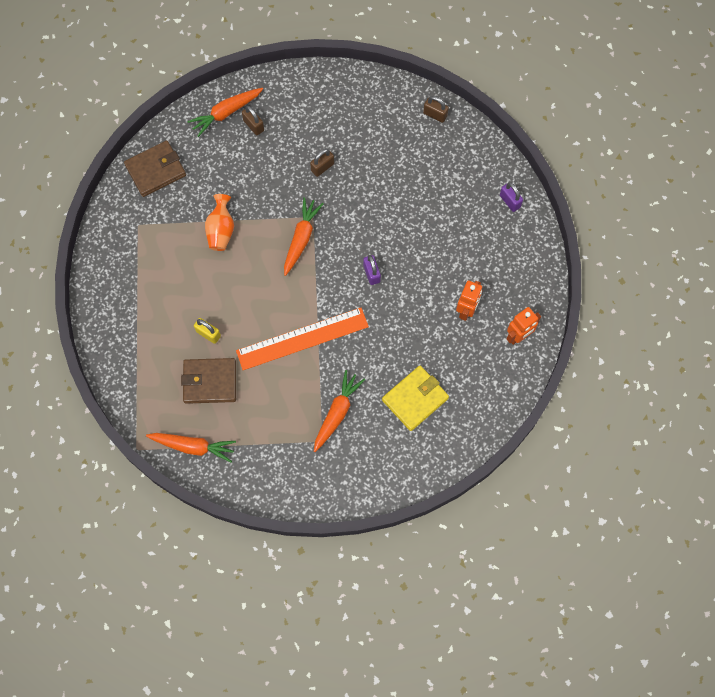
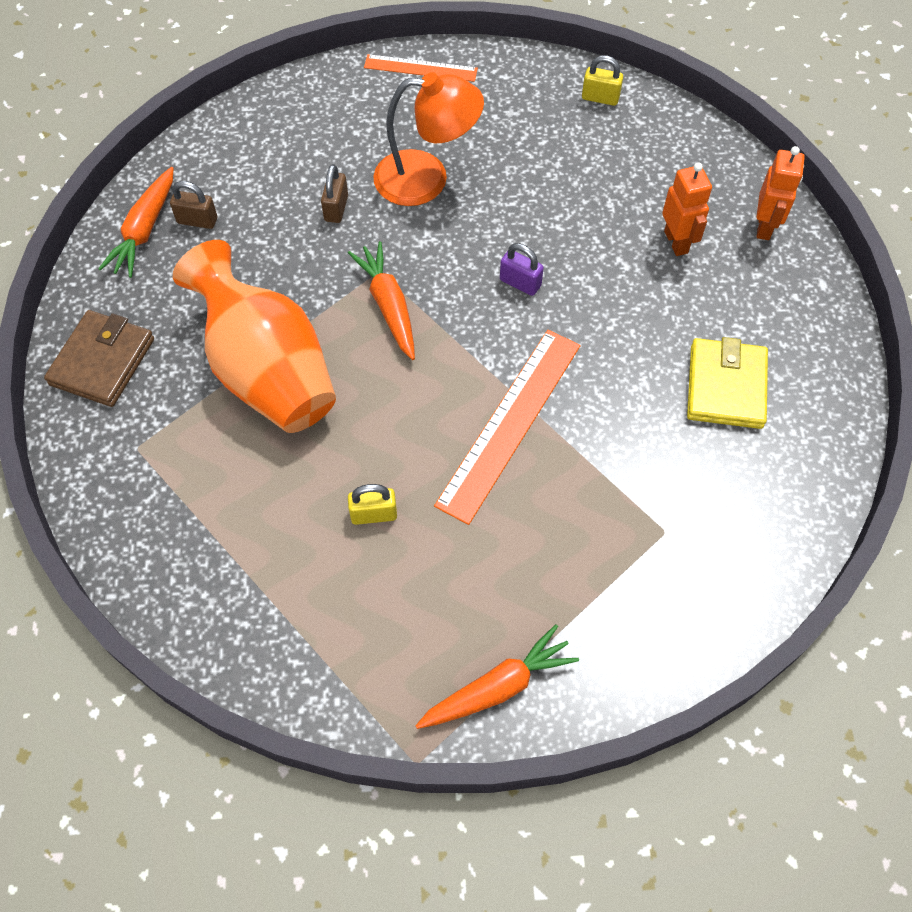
camera: 40 degrees left, 10 degrees down
brown wallet [181,358,236,404] -> none
orange vase [205,194,234,251] -> orange vase [173,240,336,433], size x2.06
orange carrot [314,370,365,452] -> none
brown padlock [423,96,449,123] -> orange ruler [364,54,478,82]
purple padlock [500,182,523,212] -> yellow padlock [582,55,623,106]
none -> orange lamp [373,72,484,206]

